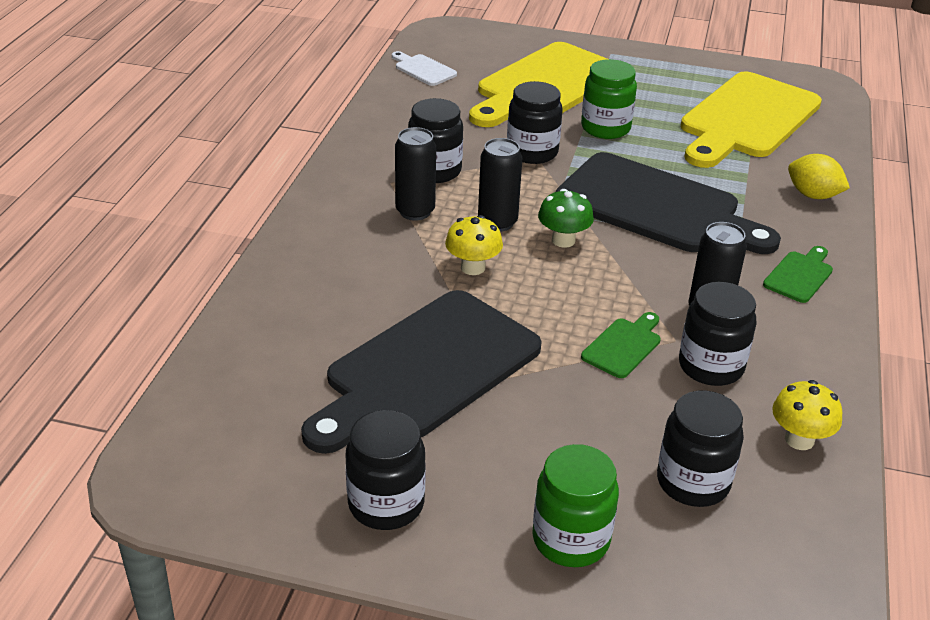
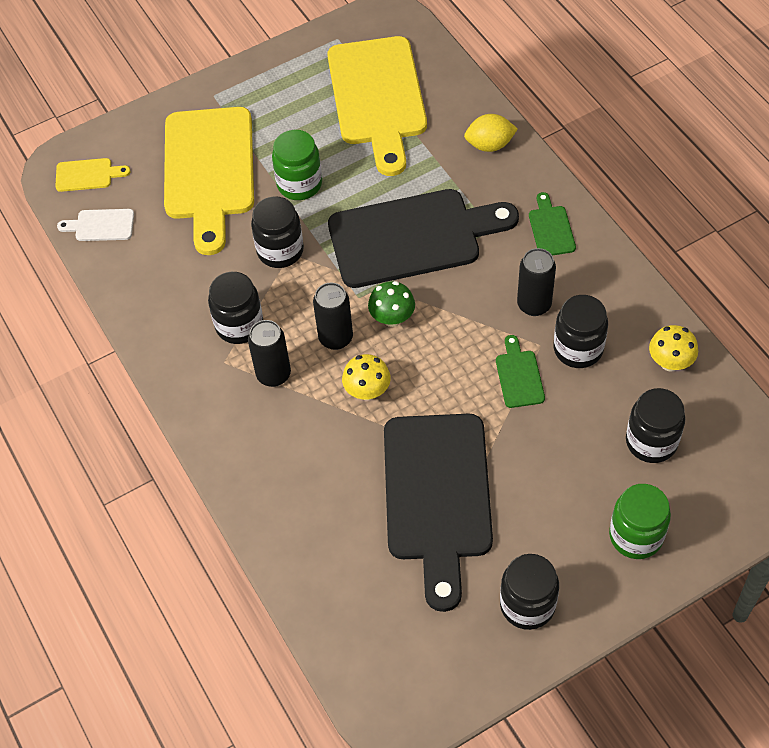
camera: 40 degrees left, 20 degrees up
none -> yellow cutting board [55,158,131,192]

